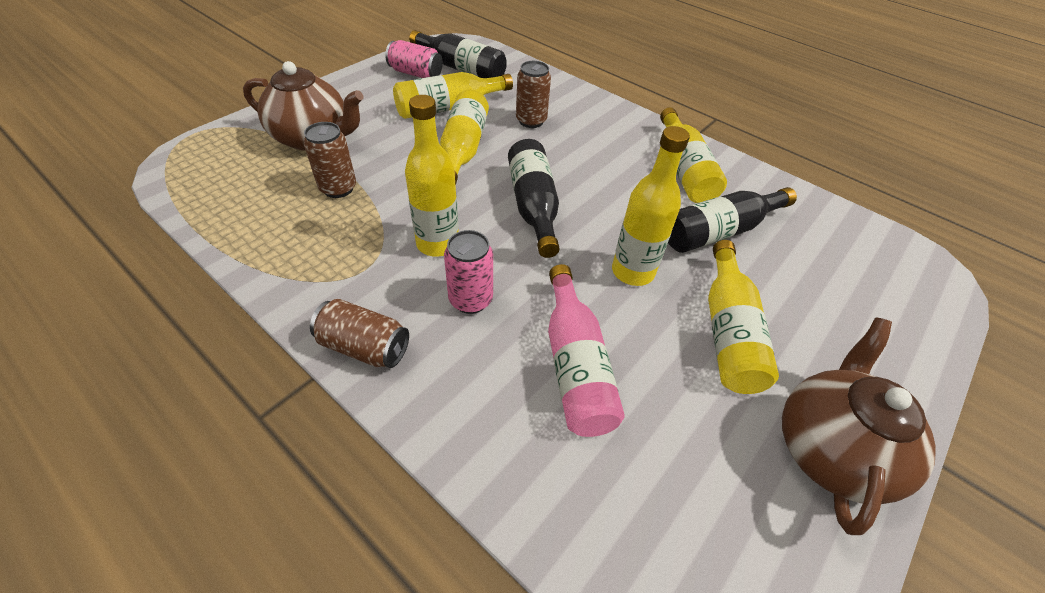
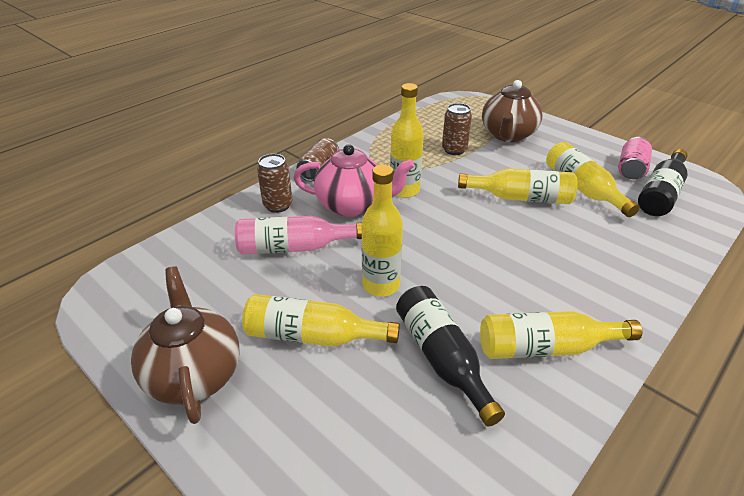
camera: 95 degrees right, 10 degrees down
pink can [444,230,493,314] -> pink teapot [293,144,415,217]
black bottle [508,139,560,258] -> none
brown can [516,61,551,128] -> brown can moved to [257,154,293,213]
brown teapot [782,317,936,535] -> brown teapot turned 135 degrees counterclockwise [131,266,240,424]

